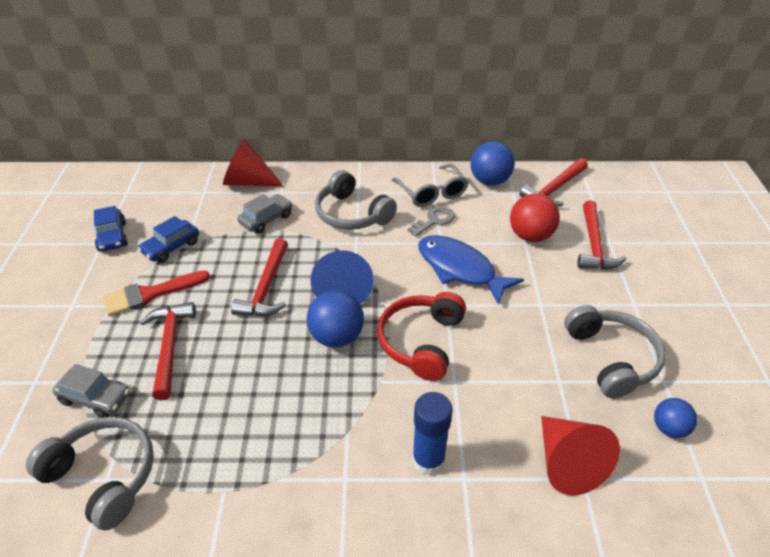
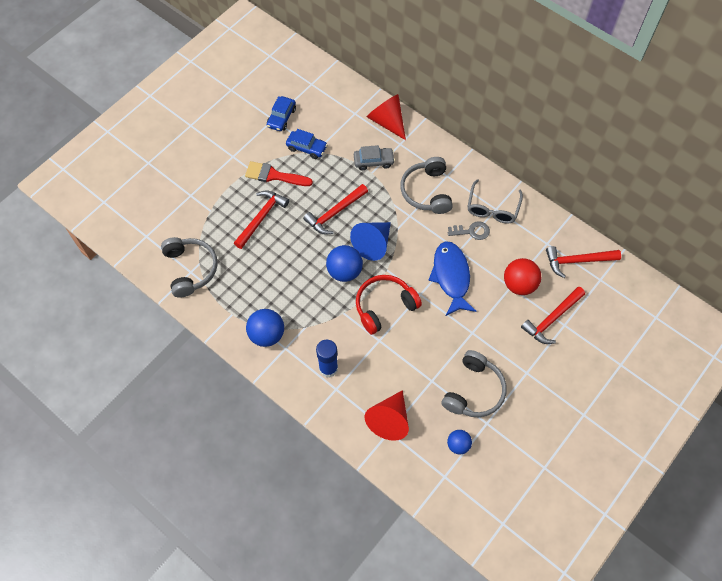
camera: 40 degrees right, 20 degrees up
grey car [52,364,130,418] -> none
blue car [138,216,199,263] -> blue car turned 150 degrees counterclockwise [286,129,328,159]
blue ball [471,141,515,186] -> blue ball moved to [246,309,284,347]

